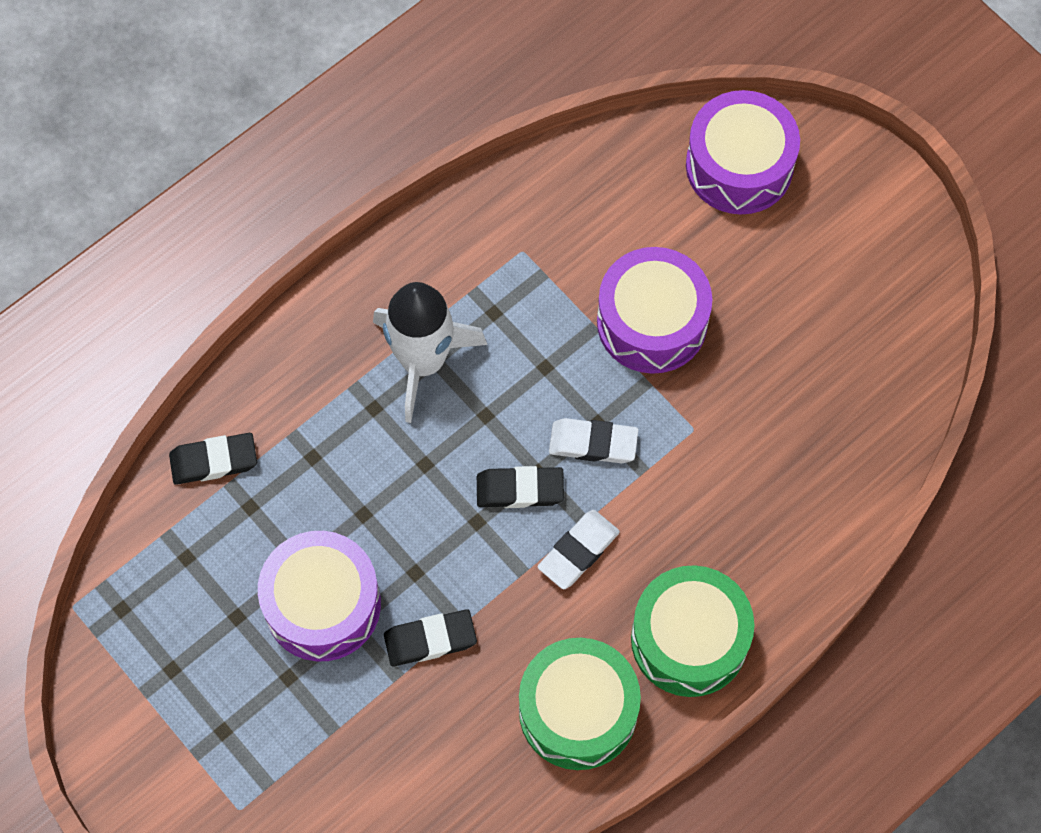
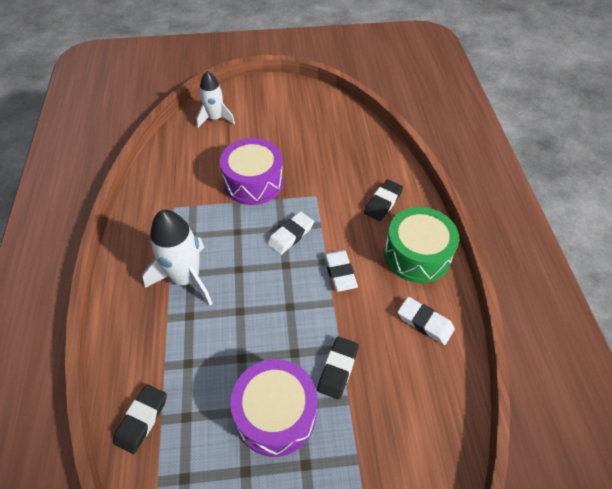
camera: 55 degrees left, 15 degrees down
black eraser [477,466,564,508] -> black eraser moved to [364,179,403,221]
green drum [519,638,641,770] -> white eraser [398,297,455,345]
purple drum [686,90,800,214] -> white rocket [196,71,235,128]

